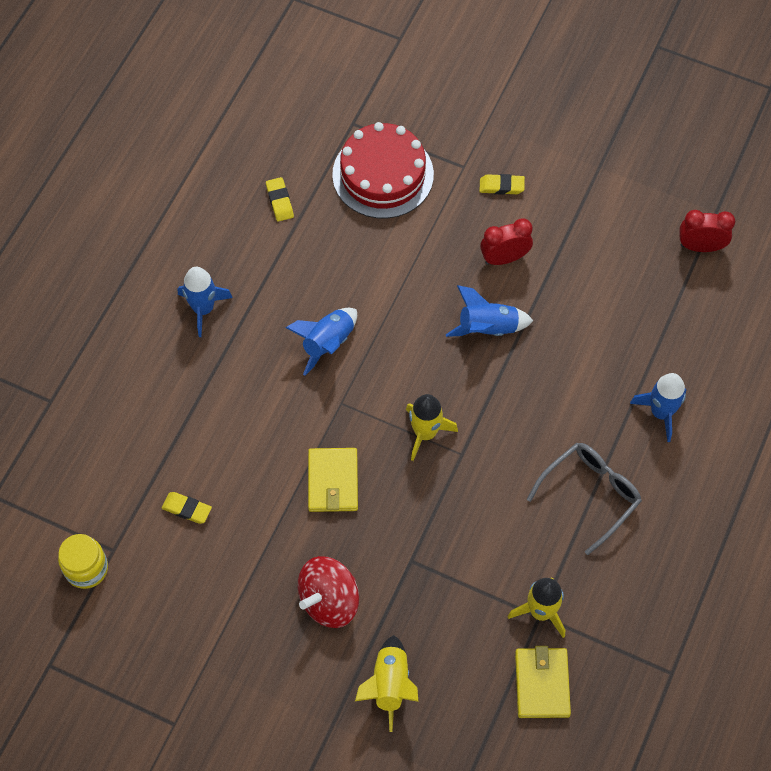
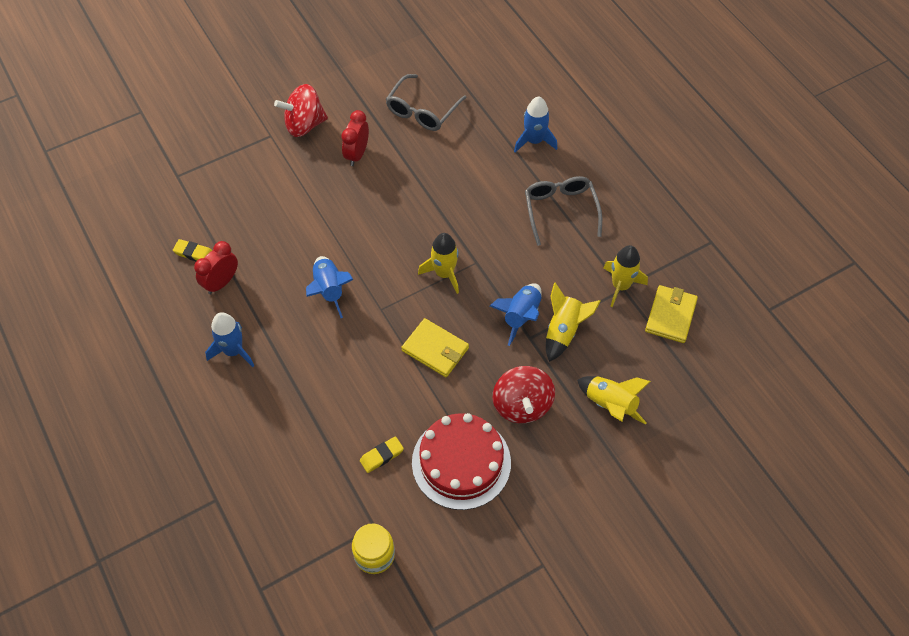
camera: 55 degrees left, 5 degrees down
red cake [332,122,434,219] -> red cake moved to [412,413,511,510]
blue rocket [446,285,533,337] -> blue rocket moved to [490,283,542,346]
yellow eraser [479,174,525,195] -> red spinning top [274,84,328,137]
yellow wallet [515,646,571,718] -> yellow wallet turned 75 degrees clockwise [645,285,698,343]
red clock [680,210,735,252] -> red clock moved to [194,241,238,294]
none -> grey glasses [386,74,467,131]
none -> yellow rocket [546,282,601,362]

